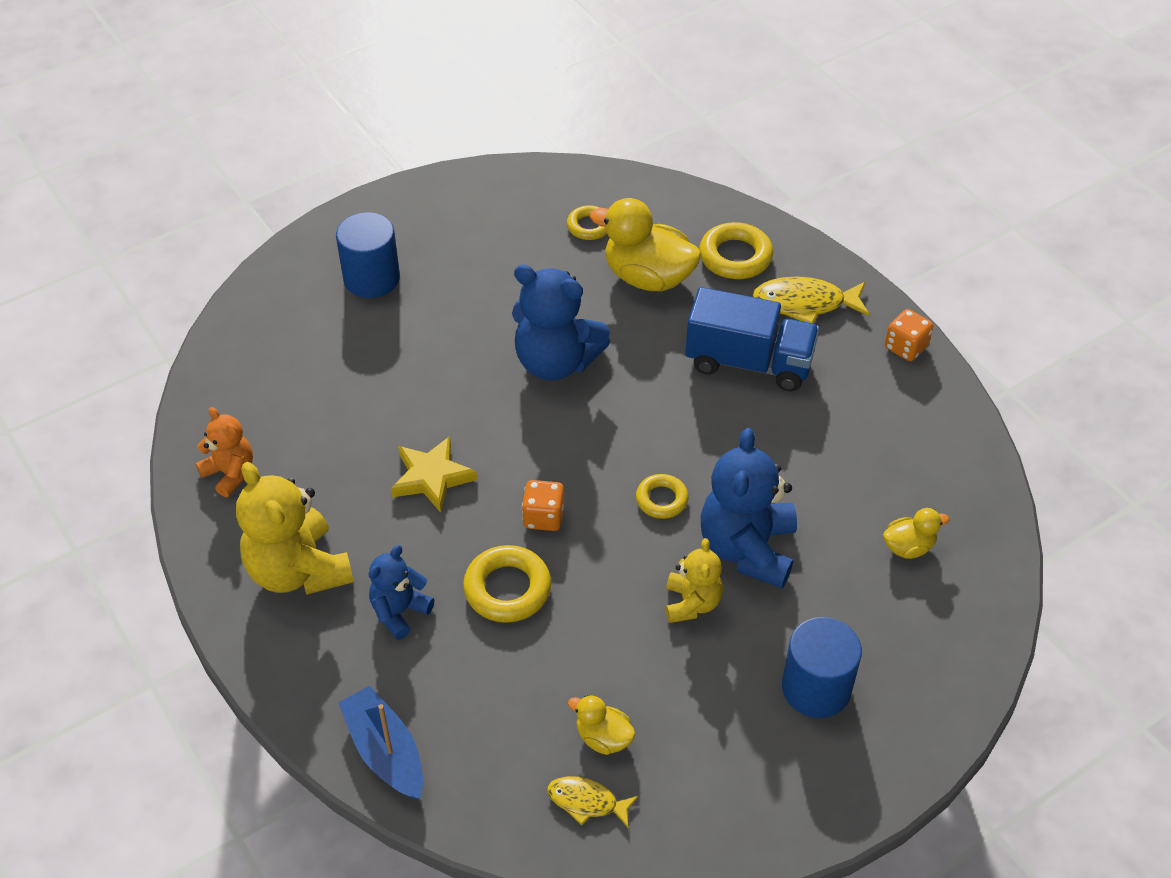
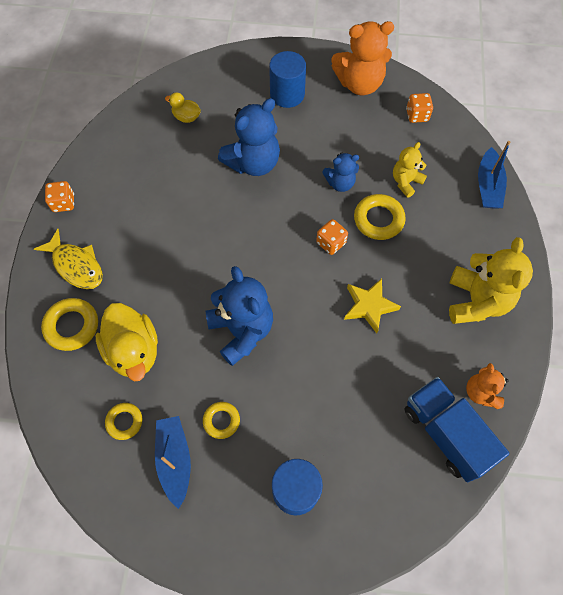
camera: 140 degrees left, 15 degrees up
blue teddy bear [368,545,434,640] -> blue teddy bear moved to [323,152,359,192]
yellow fish [547,776,638,827] -> orange dice [406,93,433,123]
yellow duck [568,695,635,755] -> none
yellow ring [636,474,688,519] -> yellow ring moved to [203,402,240,439]
yellow teddy bear [666,538,723,623] -> yellow teddy bear moved to [393,142,427,198]
blue truck [685,287,819,392] -> blue truck moved to [404,377,509,482]
none -> blue boat [155,416,191,509]
none -> orange teddy bear [331,21,394,95]

